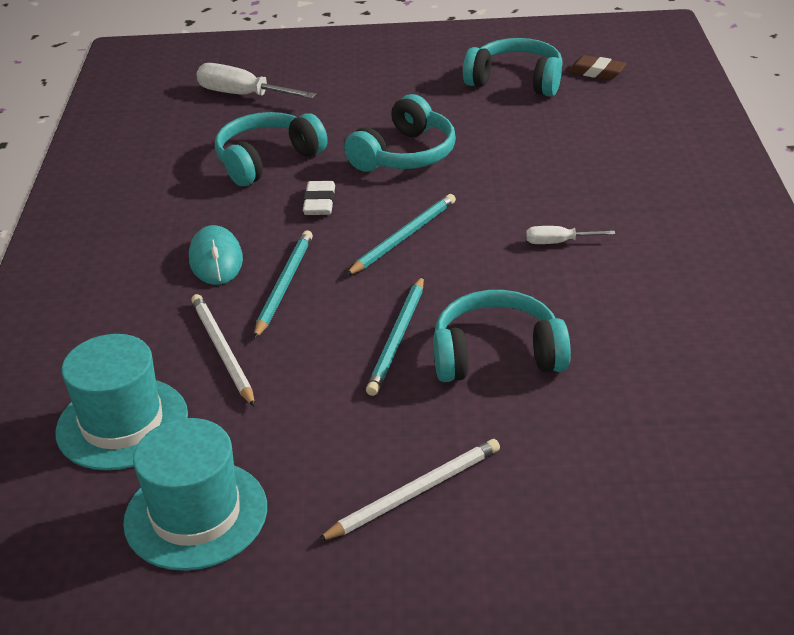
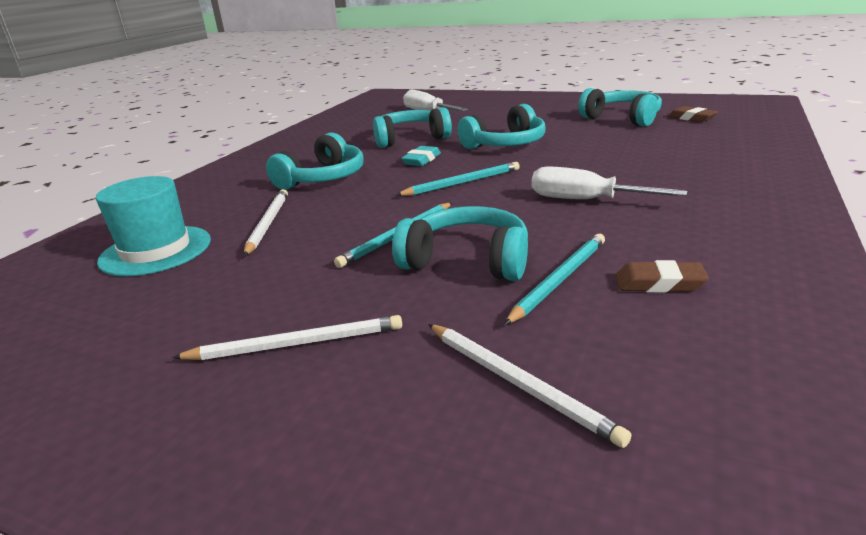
camera: 25 degrees right, 10 degrees down
turquoise hat [123,418,267,571] -> none
turquoise mouse [189,225,243,285] -> turquoise headphones [266,133,363,190]
turquoise pencil [254,230,313,339] -> turquoise pencil moved to [504,234,605,325]
white eraser [303,181,335,215] -> turquoise eraser [401,146,441,166]
white screwdriver [526,226,615,244] -> white screwdriver [532,166,687,199], size x1.84
none -> white pencil [428,324,632,448]
none -> brown eraser [616,260,709,293]

